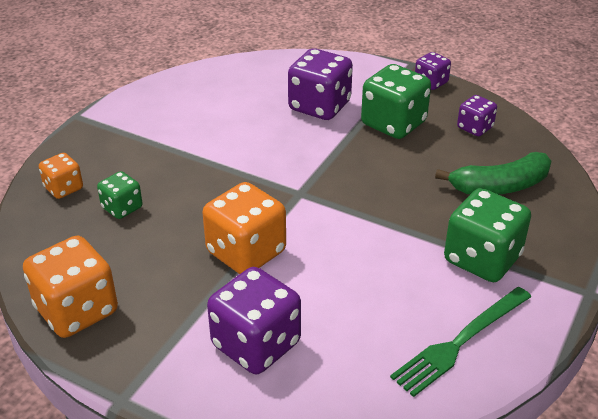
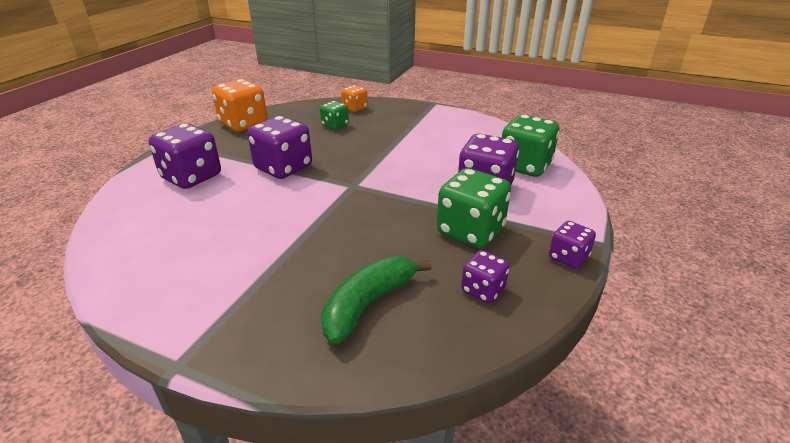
camera: 85 degrees right, 5 degrees down
orange dice [202,182,286,274] -> purple dice [247,116,312,179]
green fork [390,287,531,397] -> none
green banana [435,152,551,194] -> green banana turned 60 degrees clockwise [321,256,432,344]
green dice [444,188,531,282] -> green dice moved to [502,114,559,177]

